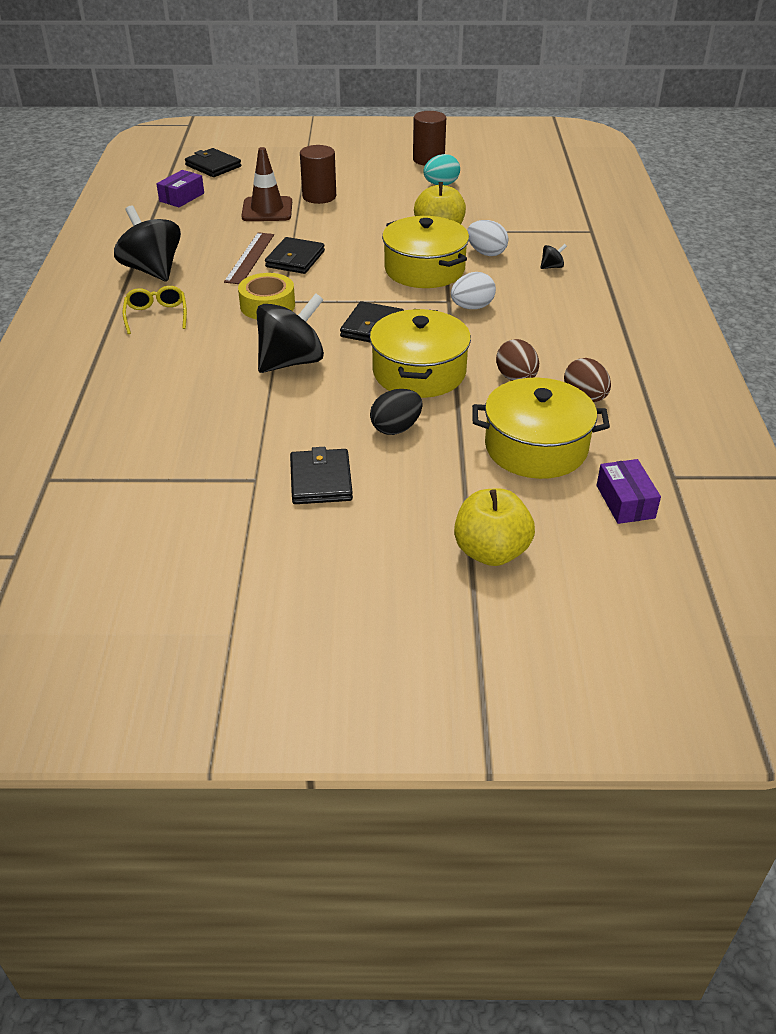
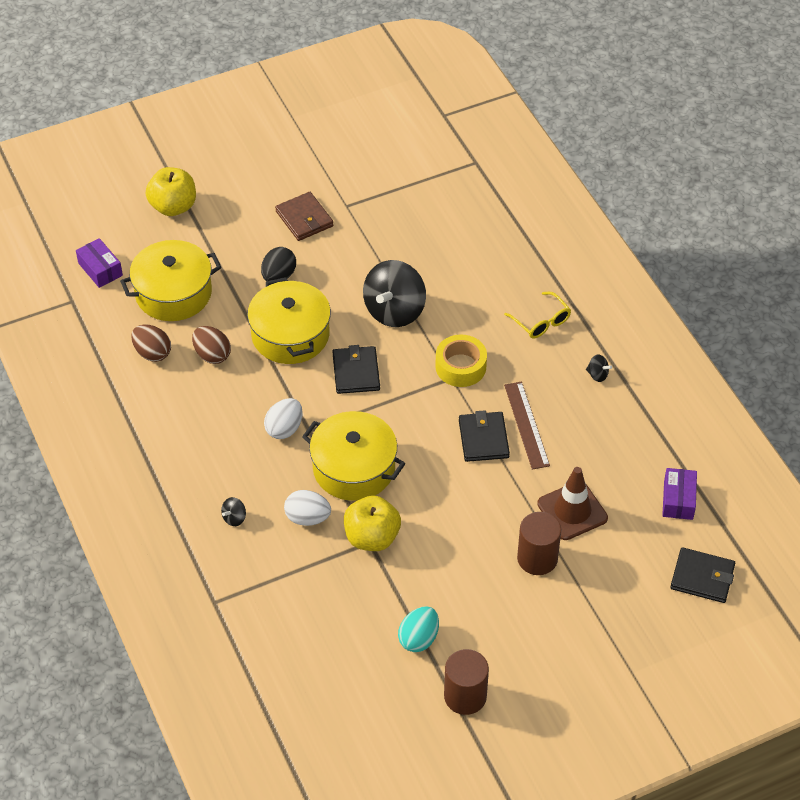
camera: 155 degrees right, 10 degrees up
black spinning top [114,205,181,281] -> black spinning top [586,354,612,382], size x0.40
black wallet [290,447,353,504] -> brown wallet [275,192,333,241]

